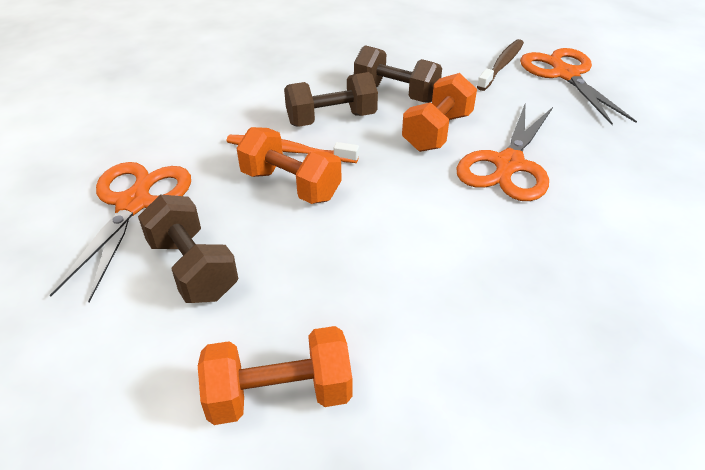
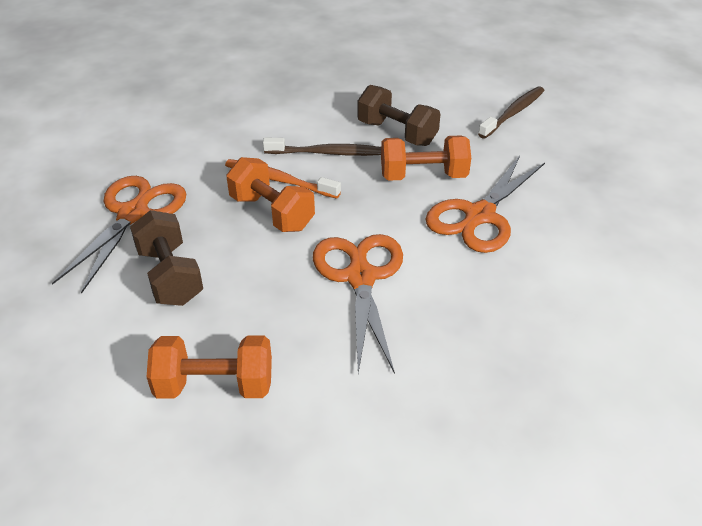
camera: 10 degrees right, 0 degrees up
brown dumbbell [284,72,378,127] -> brown toothbrush [263,138,381,156]
orange dumbbell [402,73,477,152] -> orange dumbbell turned 45 degrees clockwise [381,135,471,181]
orange scissors [520,48,637,125] -> orange scissors moved to [313,234,403,374]

